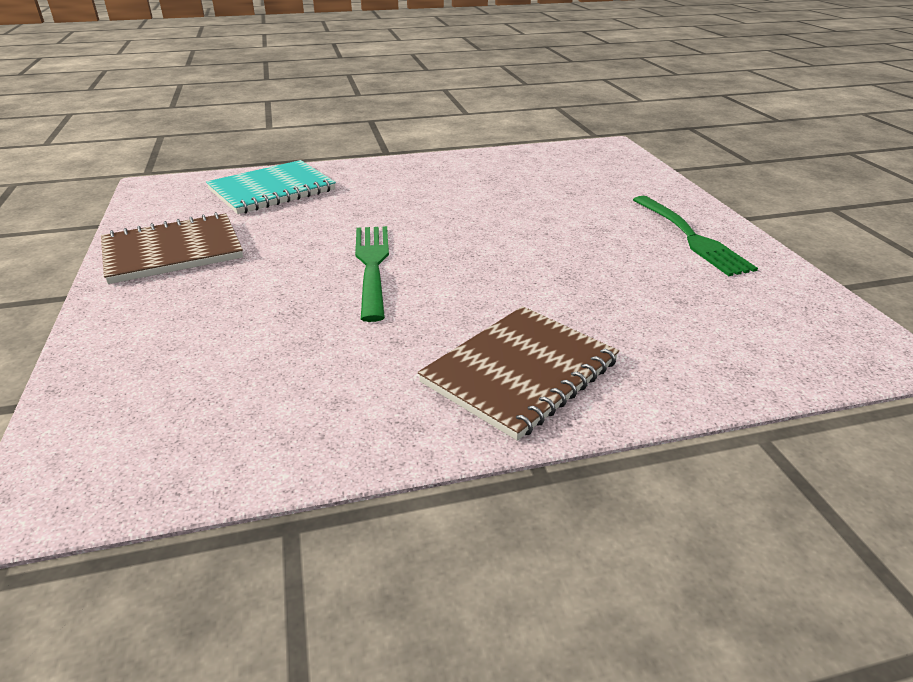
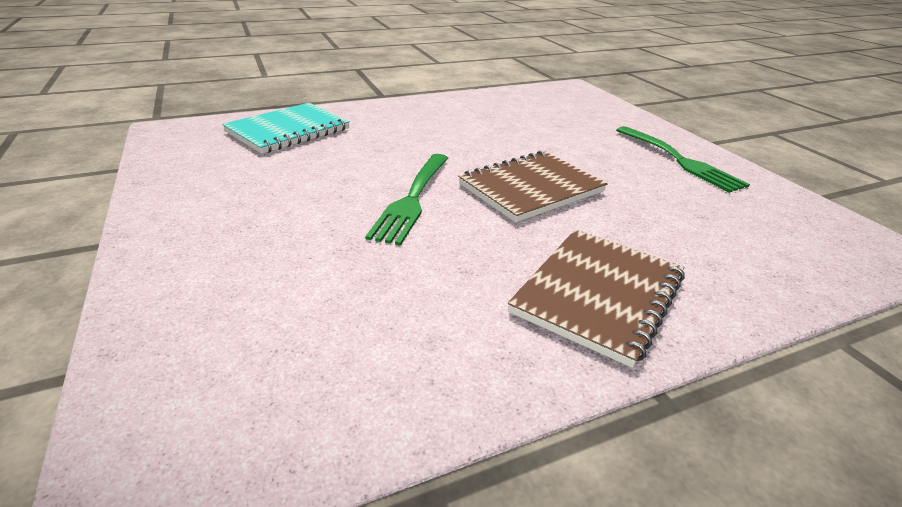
camera: 10 degrees left, 0 degrees up
brown notebook [101,212,243,284] -> brown notebook moved to [458,151,607,222]
green fork [355,226,389,322] -> green fork turned 150 degrees counterclockwise [365,154,448,246]

